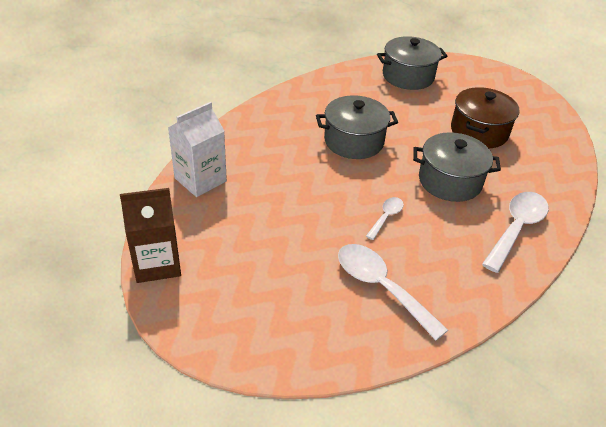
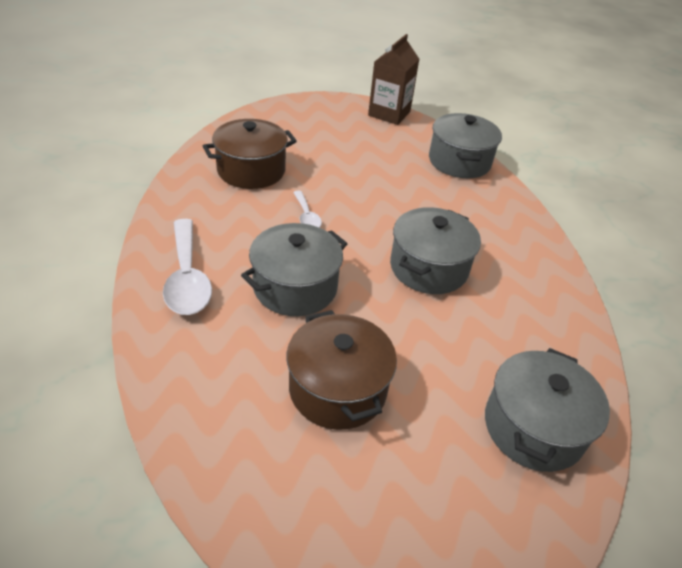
camera: 130 degrees right, 0 degrees up
white carton [168,102,227,197] -> grey pot [429,113,502,178]
white spoon [338,244,448,341] -> brown pot [203,119,297,189]

